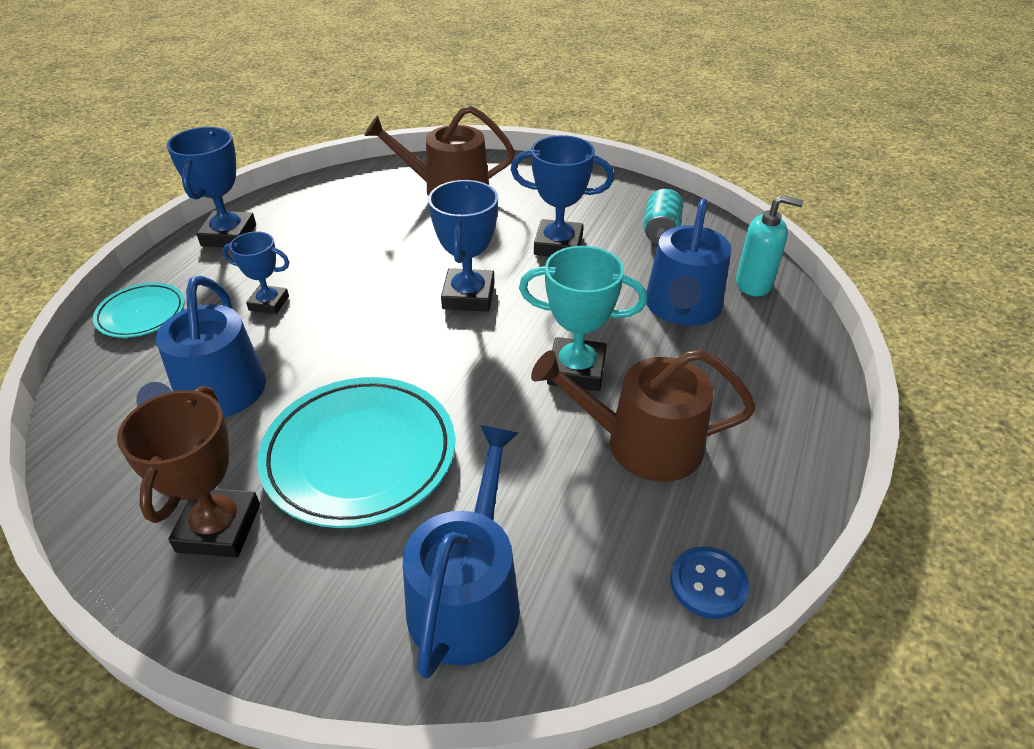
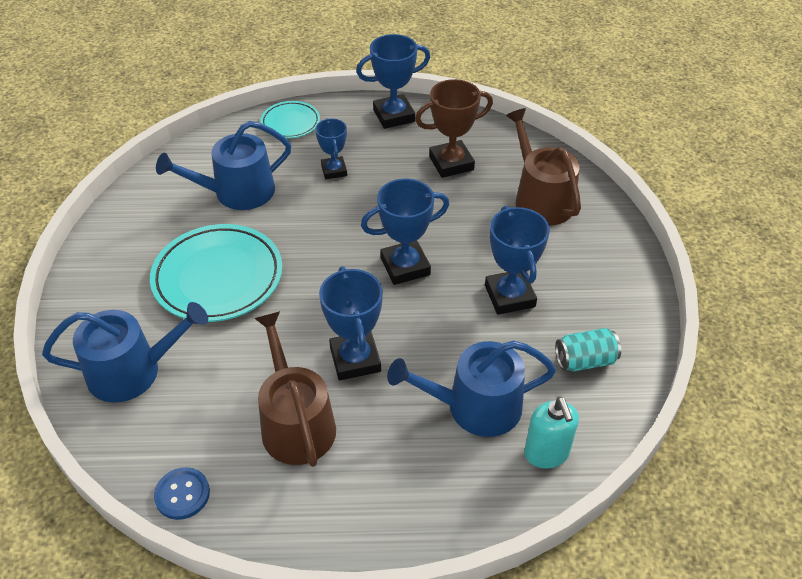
camera: 65 degrees right, 5 degrees up
brown trophy [117,386,260,558] -> brown trophy moved to [415,79,493,178]
turquoise trophy [519,246,647,391] -> blue trophy [319,266,383,380]

